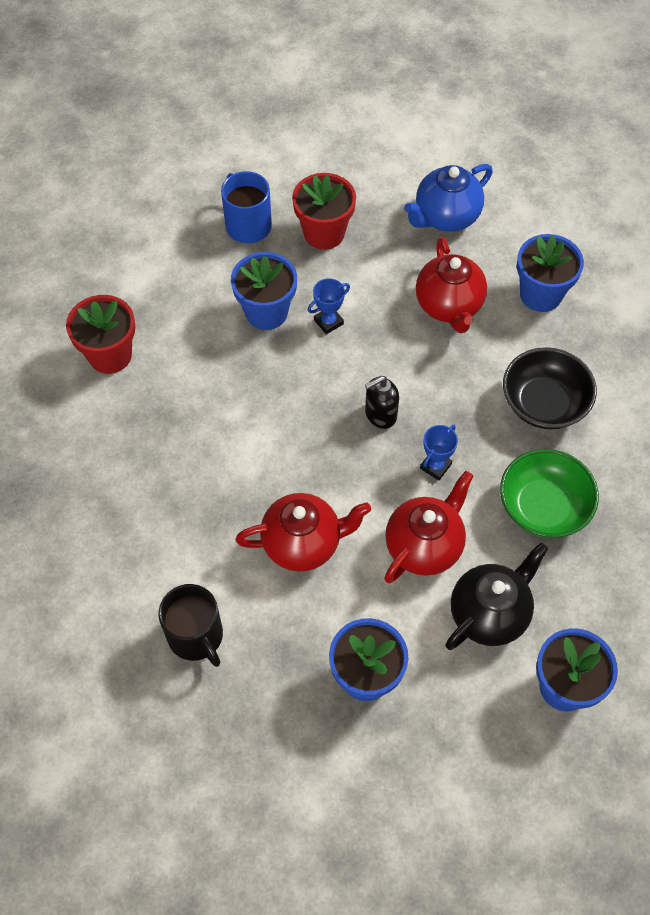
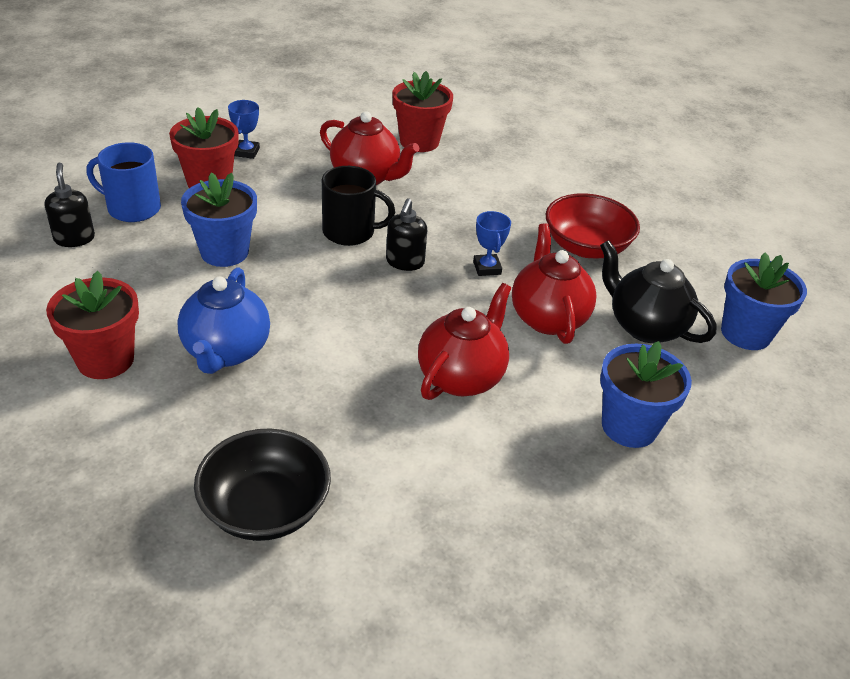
camera: 50 degrees left, 20 degrees down
black mug [158,584,223,667] -> black mug moved to [322,166,395,246]
blue trophy [308,278,350,334] -> blue trophy moved to [228,100,260,159]
blue teapot [404,164,493,232] -> blue teapot moved to [177,267,270,374]
black teapot [445,542,548,650] -> black teapot turned 45 degrees counterclockwise [600,240,717,343]
green bowl [500,449,599,538] -> red bowl [546,193,640,259]
black bowl [503,347,597,429] -> black bowl moved to [194,428,331,541]
blue flower pot [517,234,584,312] -> red flower pot [392,71,453,152]
none -> black soap dispenser [45,163,95,247]

